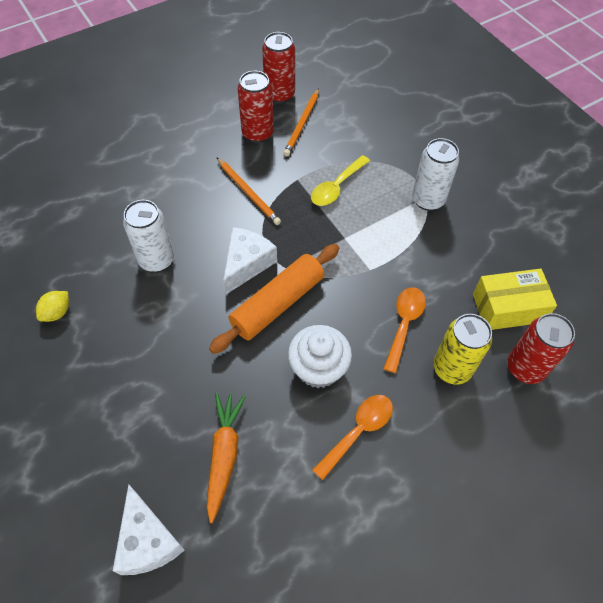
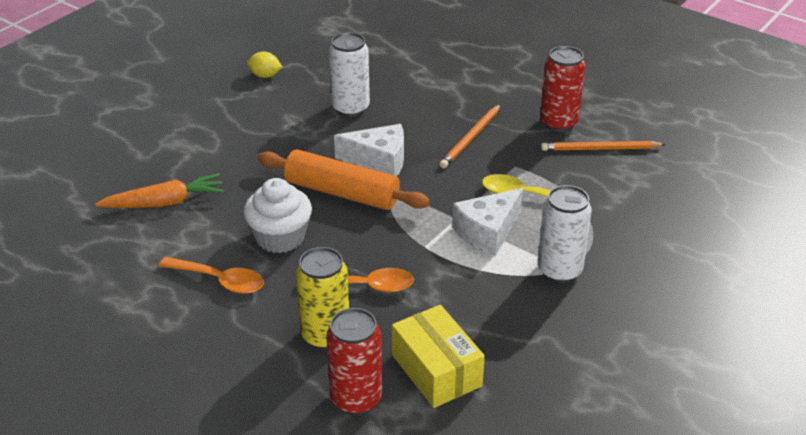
camera: 70 degrees right, 20 degrees down
white cheese [113,484,185,575] -> white cheese moved to [452,188,523,256]
red can [262,32,295,104] -> none

